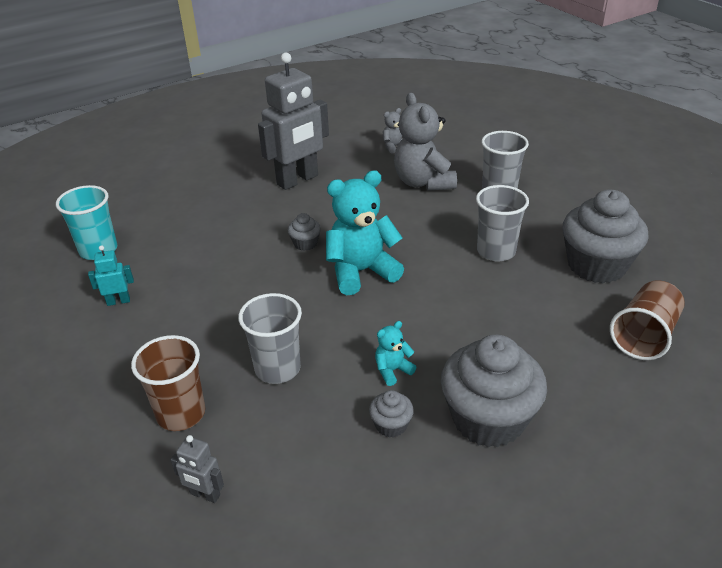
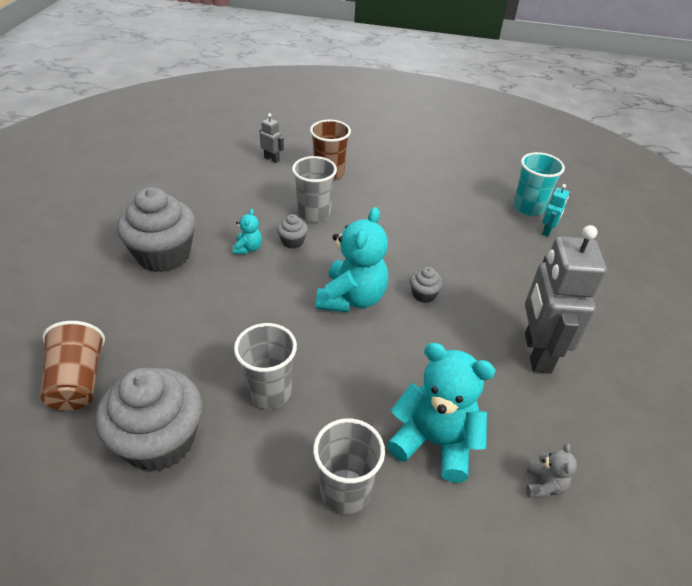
camera: 130 degrees right, 5 degrees up
turquoise robot [88,245,134,306] -> turquoise robot moved to [542,184,569,237]
grey robot [171,435,224,503] -> grey robot turned 60 degrees clockwise [259,113,284,163]
grey cupcake [369,390,414,438] -> grey cupcake moved to [277,214,308,249]
grey teddy bear [394,92,457,191] -> turquoise teddy bear [387,343,496,483]

